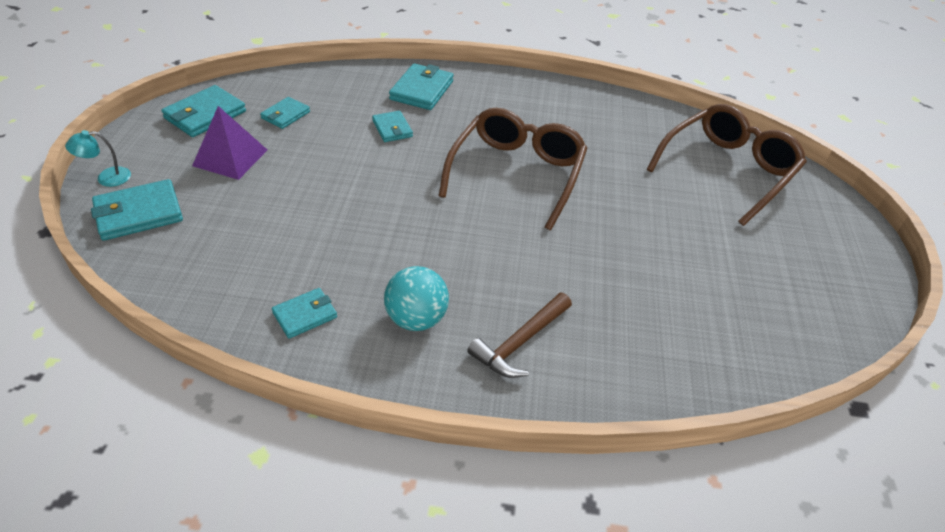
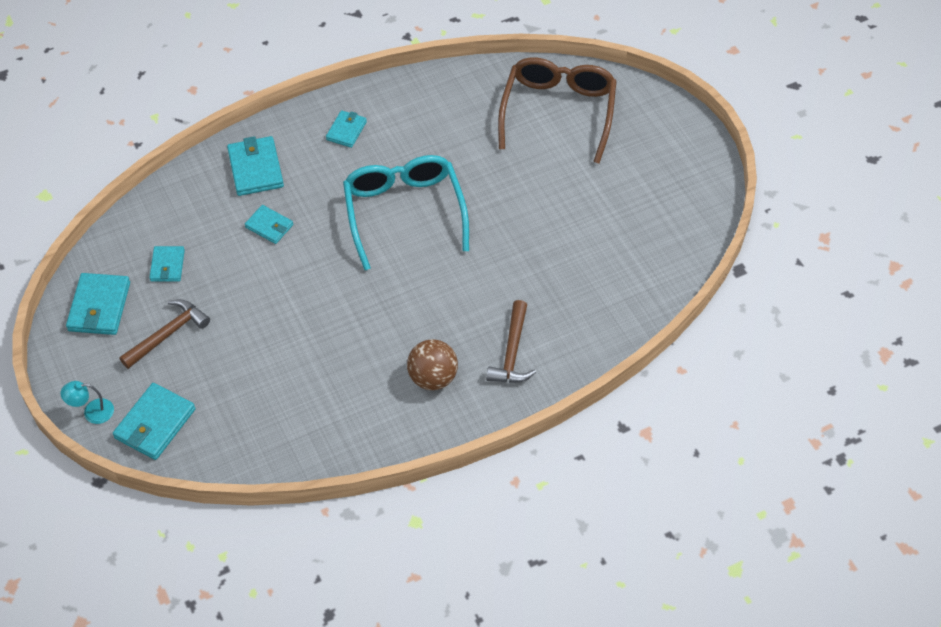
camera: 30 degrees left, 10 degrees up
turquoise lamp [65,130,131,187] -> turquoise lamp turned 45 degrees clockwise [61,381,114,424]
purple pyramid [192,106,267,180] -> brown hammer [119,299,210,369]
turquoise wallet [272,288,337,339] -> turquoise wallet moved to [326,110,367,148]
turquoise ball [384,266,449,331] -> brown ball [407,339,458,390]
brown glasses [439,108,588,230] -> turquoise glasses [343,155,469,270]

